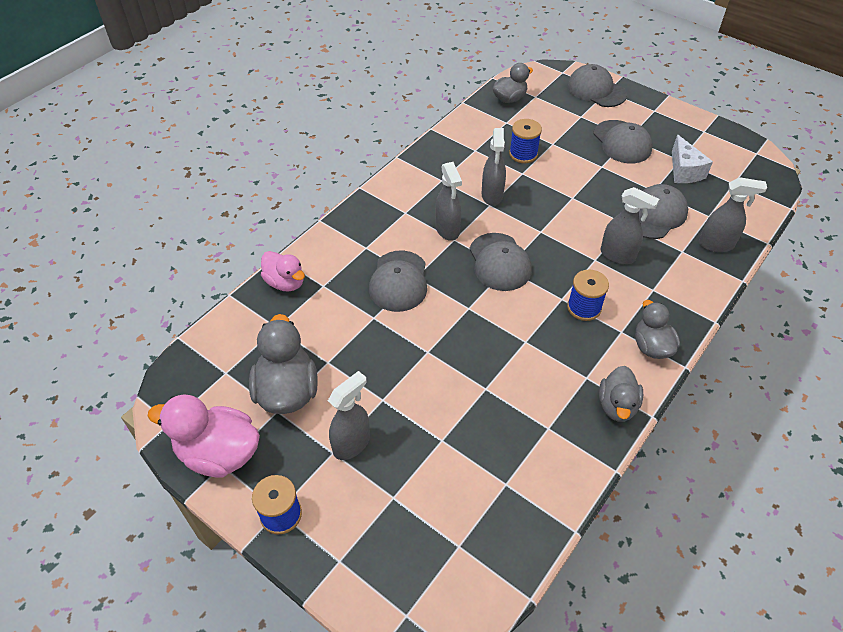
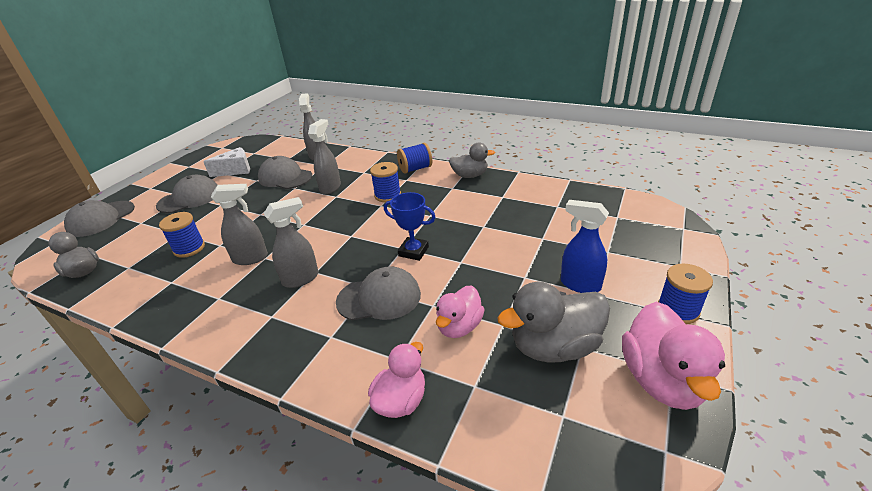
camera: 100 degrees left, 15 degrees down
grey spray bottle [328,371,370,460] -> blue spray bottle [561,200,609,293]
grey cap [470,233,532,291] -> none
grey duck [635,300,680,359] -> blue spool [397,143,432,174]
none -> blue trophy [384,192,436,261]
none -> pink duck [436,285,485,338]

